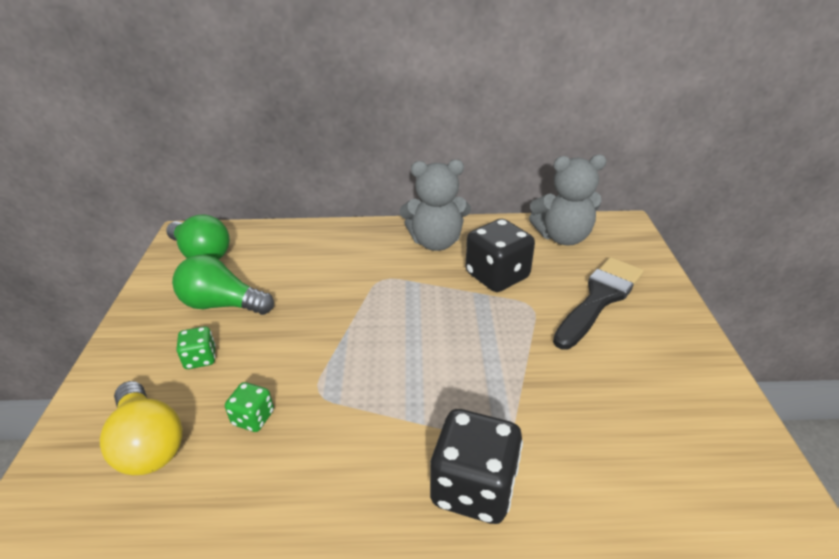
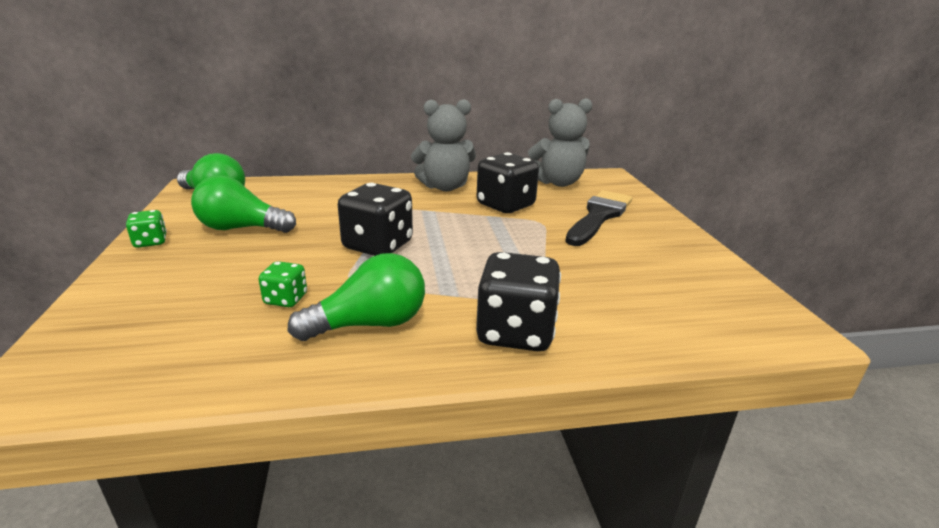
camera: 10 degrees left, 10 degrees down
yellow light bulb [100,381,183,475] -> none
green dice [177,326,216,369] -> green dice moved to [126,210,167,248]
none -> green light bulb [288,253,425,341]
none -> black dice [338,183,413,256]

